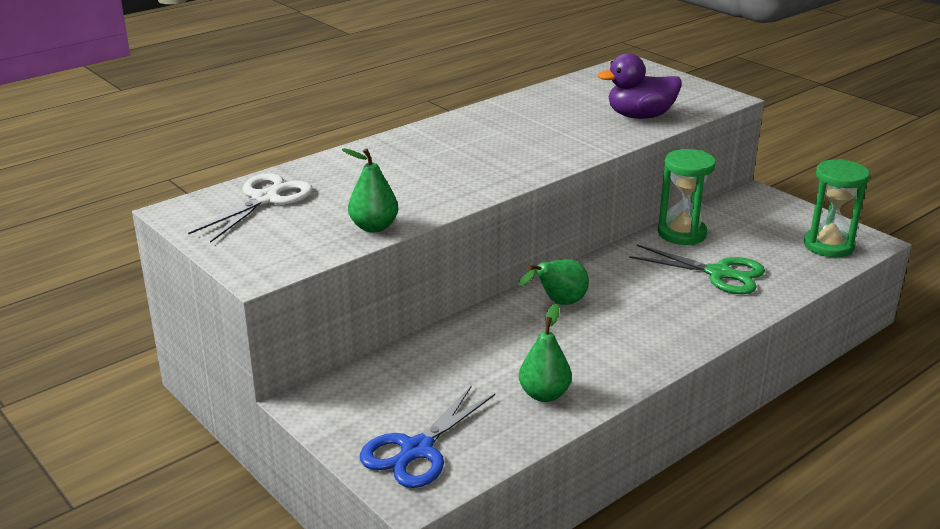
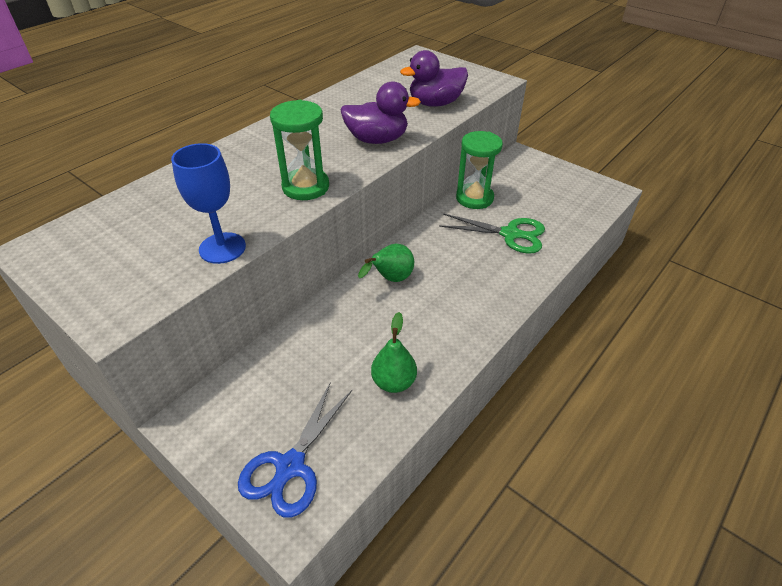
camera: 10 degrees left, 15 degrees up
white scissors [188,173,313,243] -> none
green pear [342,148,398,233] -> blue goblet [171,143,246,264]
green hourglass [804,159,870,257] -> green hourglass moved to [270,100,329,200]
none -> purple duck [341,81,421,144]

